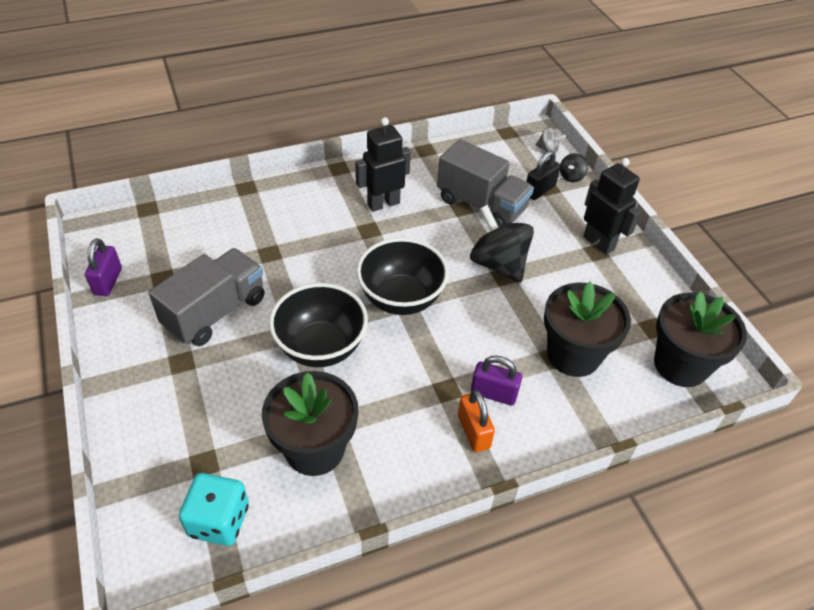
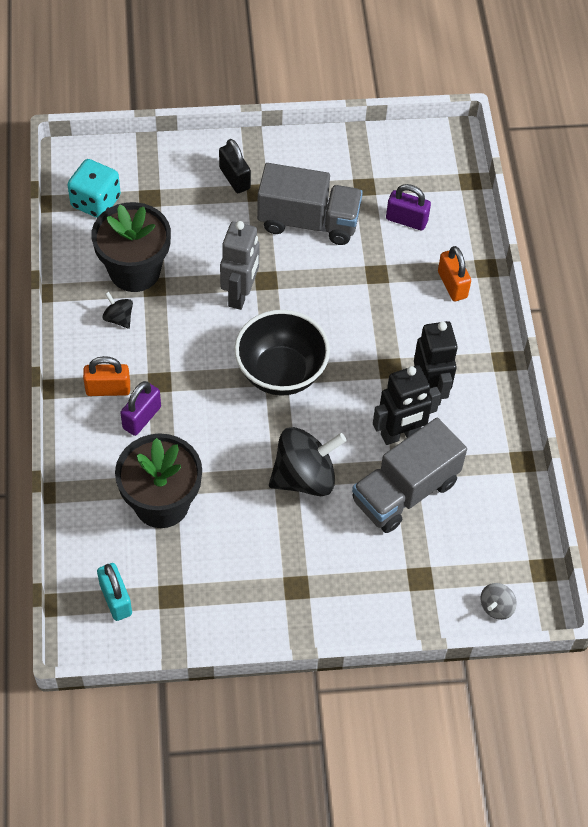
camera: 105 degrees right, 10 degrees up
purple padlock [85,238,122,296] -> purple padlock moved to [386,184,431,231]
grey truck [149,248,264,346] -> grey truck turned 45 degrees counterclockwise [257,163,363,245]
black bowl [269,283,368,367] -> grey robot [220,221,260,310]
black padlock [526,150,560,200] -> black padlock moved to [219,139,251,193]
black spinning top [560,153,588,182] -> black spinning top moved to [102,292,133,329]
black robot [583,158,641,255] -> black robot moved to [373,365,441,445]
black flower pot [654,291,747,387] -> turquoise padlock [97,563,132,621]
none -> orange padlock [438,246,471,301]

